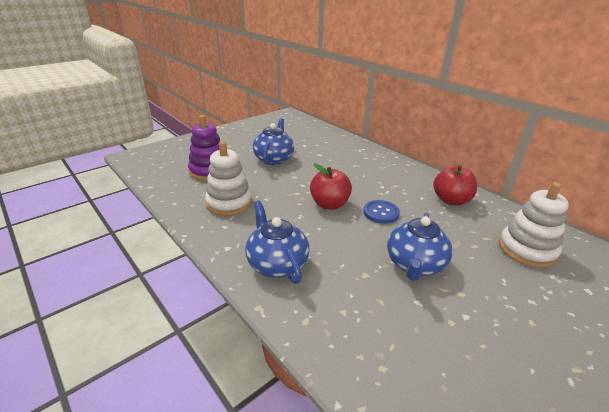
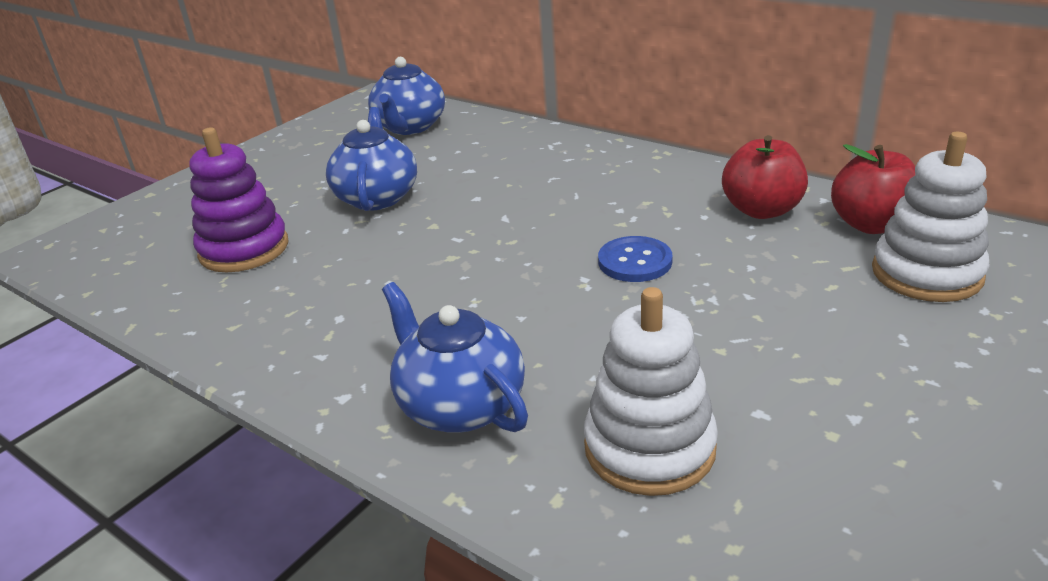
camera: 10 degrees left, 0 degrees up
white stacking toy [205,141,252,216] -> white stacking toy moved to [584,287,718,496]
red apple [310,164,352,210] -> red apple moved to [831,144,915,234]
blue teapot [387,213,453,281] -> blue teapot moved to [368,57,445,135]

